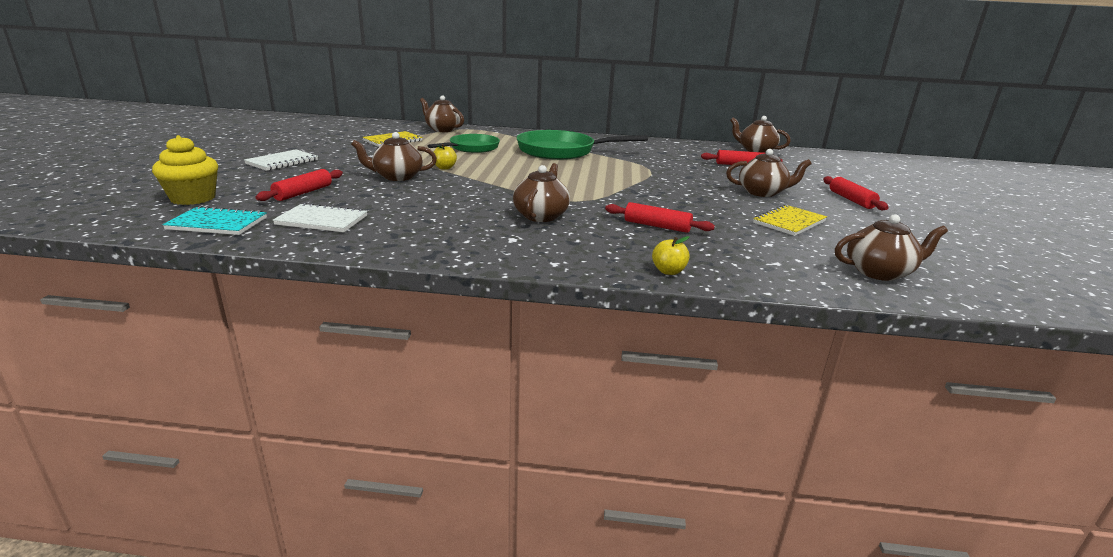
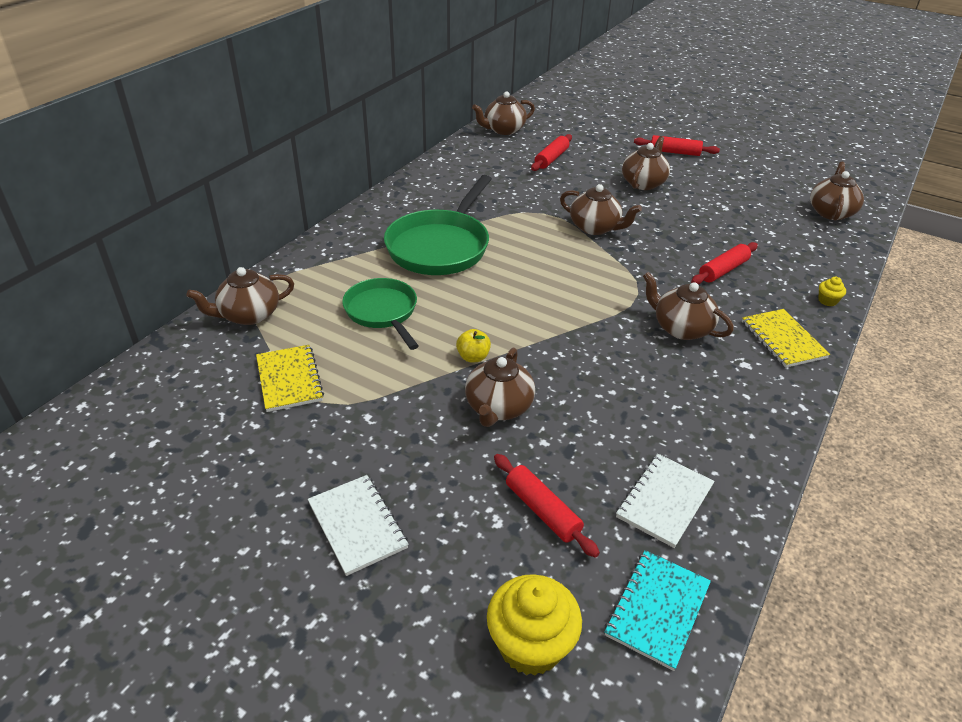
camera: 65 degrees left, 15 degrees up
yellow apple [652,236,690,275] -> yellow cupcake [819,277,846,306]
yellow notebook [753,204,827,236] -> yellow notebook moved to [742,309,830,368]
none -> brown teapot [560,184,642,235]

